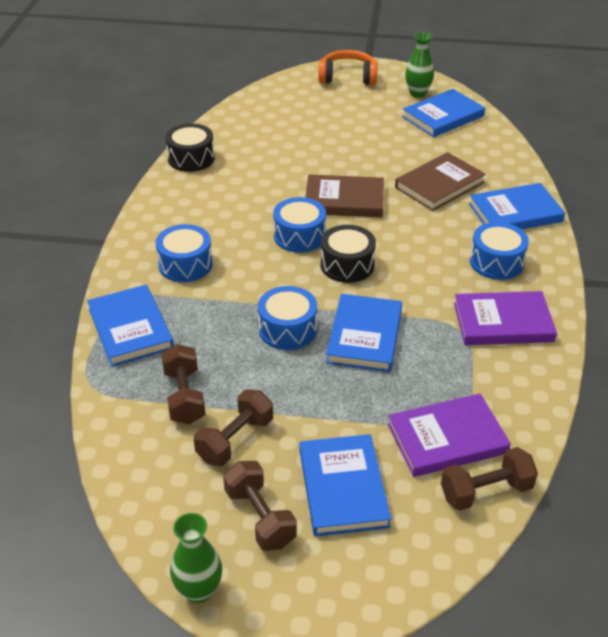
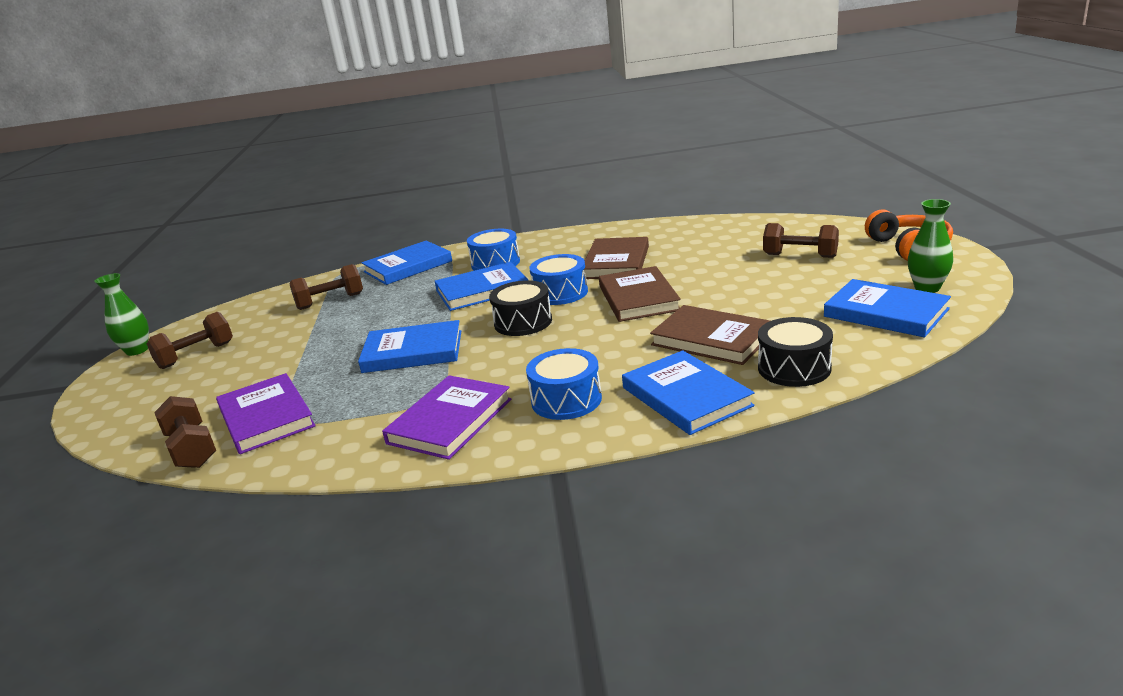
camera: 80 degrees right, 15 degrees down
black drum [165,123,215,172] -> black drum moved to [758,317,833,387]
brown dumbbell [194,389,273,466] -> brown dumbbell moved to [763,223,839,258]
blue drum [258,286,317,350] -> none
blue book [300,434,391,537] -> blue book moved to [435,262,528,311]
purple book [454,291,557,345] -> purple book turned 45 degrees clockwise [382,375,511,460]
none -> brown book [584,237,649,279]

